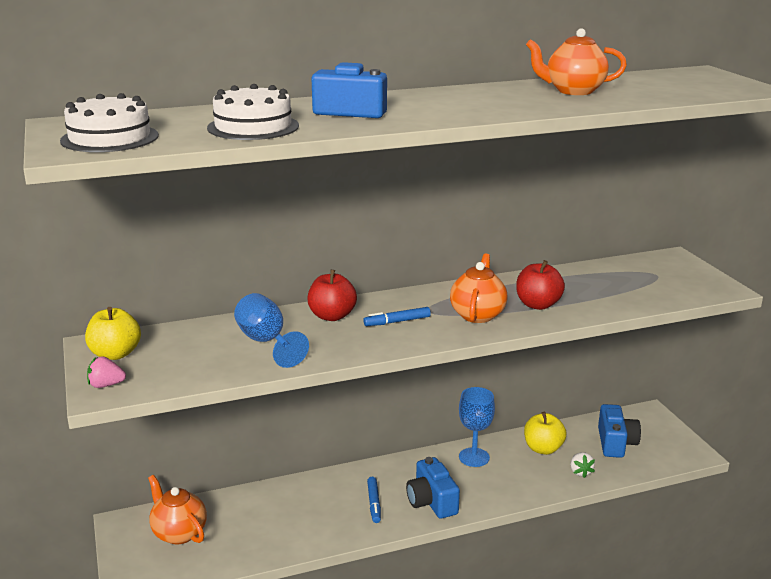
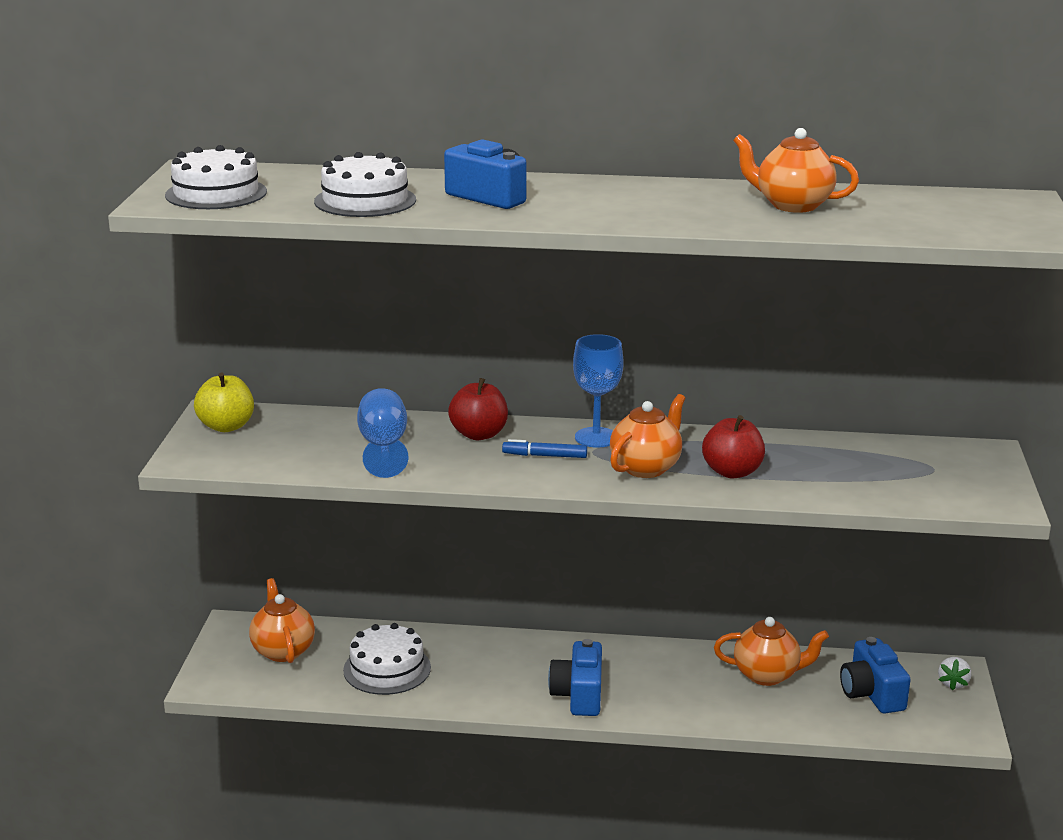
camera: 25 degrees right, 0 degrees up
pink strawberry [87,356,126,388] -> none
blue marker [367,477,381,523] -> none
blue goblet [459,387,495,467] -> blue goblet moved to [573,334,623,448]
yellow apple [524,412,567,455] -> orange teapot [714,617,829,686]
white strawberry [570,452,595,478] -> white strawberry moved to [938,657,971,690]
blue camera [598,404,641,458] -> blue camera turned 135 degrees clockwise [840,637,911,714]
none -> white cake [343,623,431,695]

